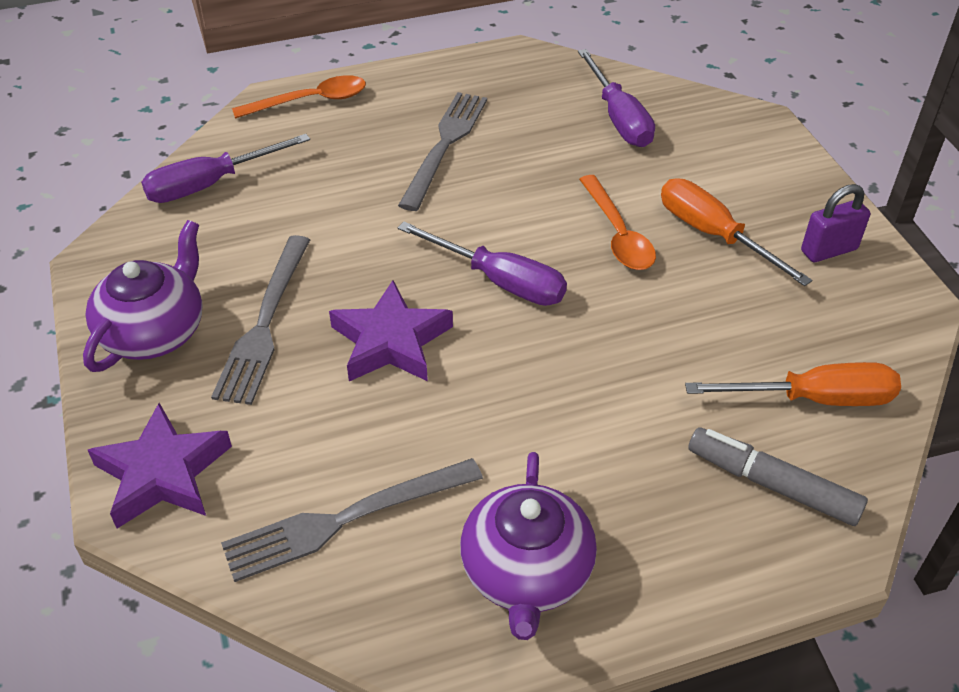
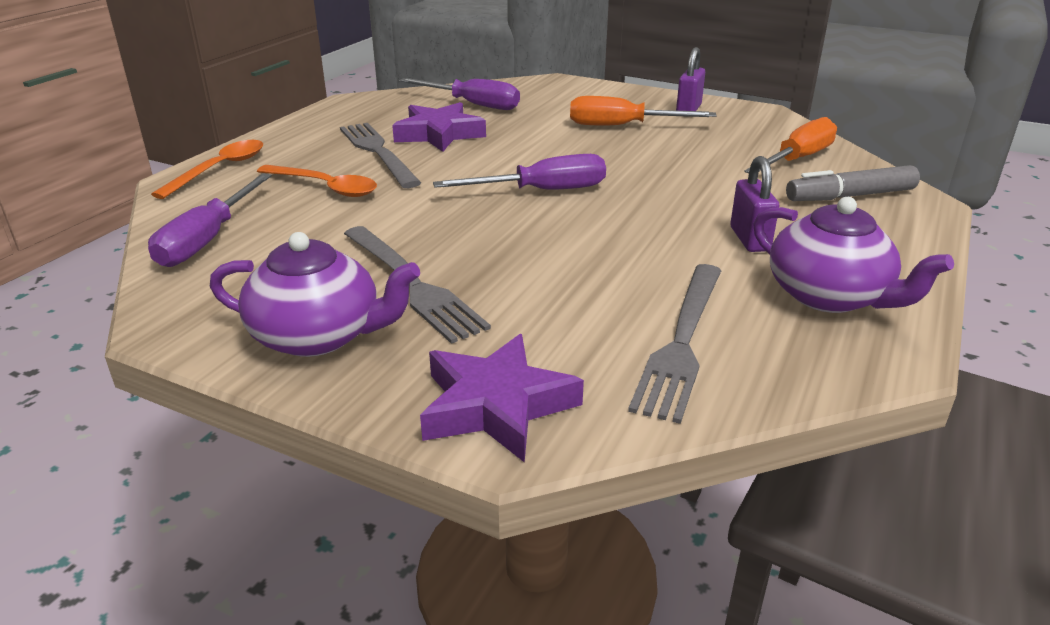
camera: 45 degrees left, 15 degrees down
purple teapot [83,220,203,372] -> purple teapot turned 120 degrees clockwise [210,232,420,357]
purple star [329,280,453,381] -> purple star moved to [392,102,486,152]
orange spoon [579,175,656,270] -> orange spoon moved to [257,165,377,197]
none -> purple padlock [730,156,779,252]

